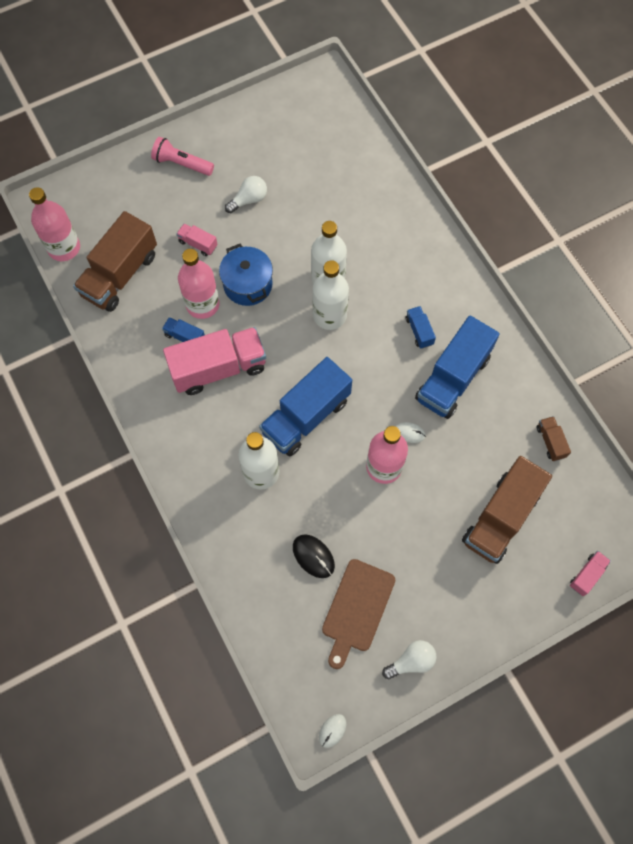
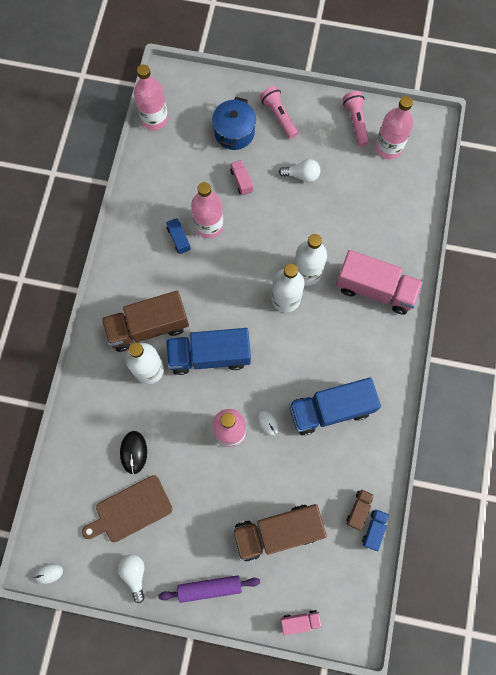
camera: 40 degrees right, 5 degrees up
brown truck [73,211,157,312] -> brown truck moved to [101,291,189,352]
pink truck [163,327,266,395] -> pink truck moved to [336,250,423,314]
blue pot [219,244,273,306] -> blue pot moved to [212,97,256,150]
white light bulb [382,640,437,679] -> white light bulb turned 120 degrees counterclockwise [118,554,145,603]
blue truck [406,306,436,349] -> blue truck moved to [362,509,389,551]
none -> purple rolling pin [158,575,260,603]
none -> pink flashlight [343,91,369,147]
none -> pink bottle [375,96,413,159]

